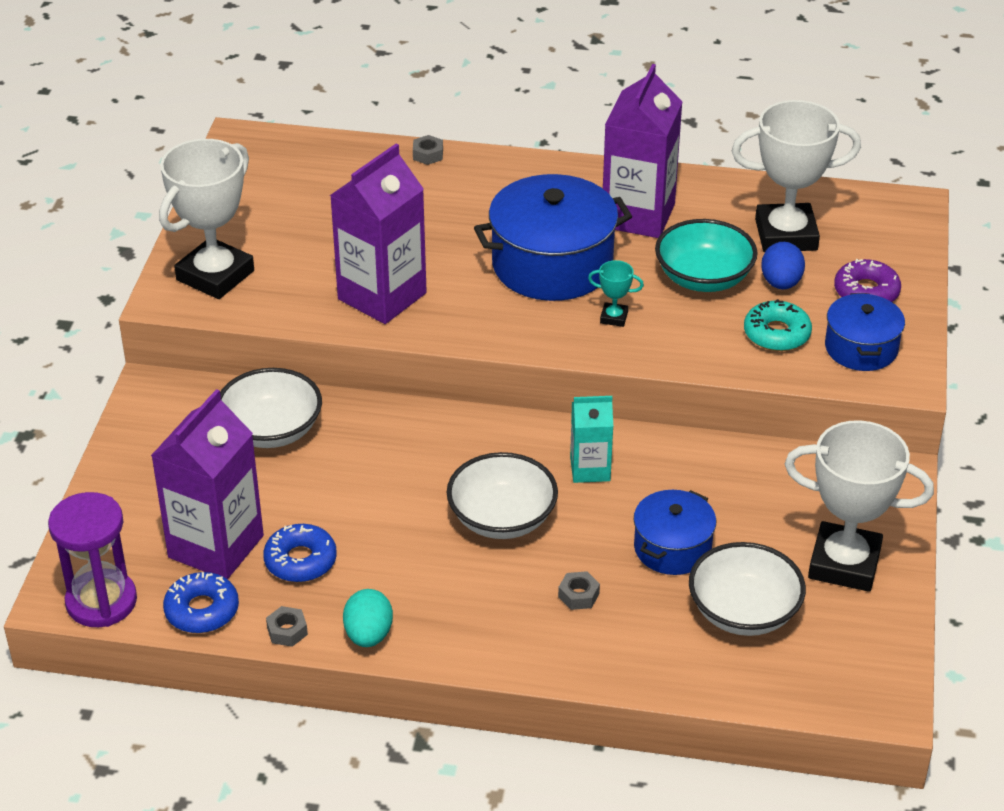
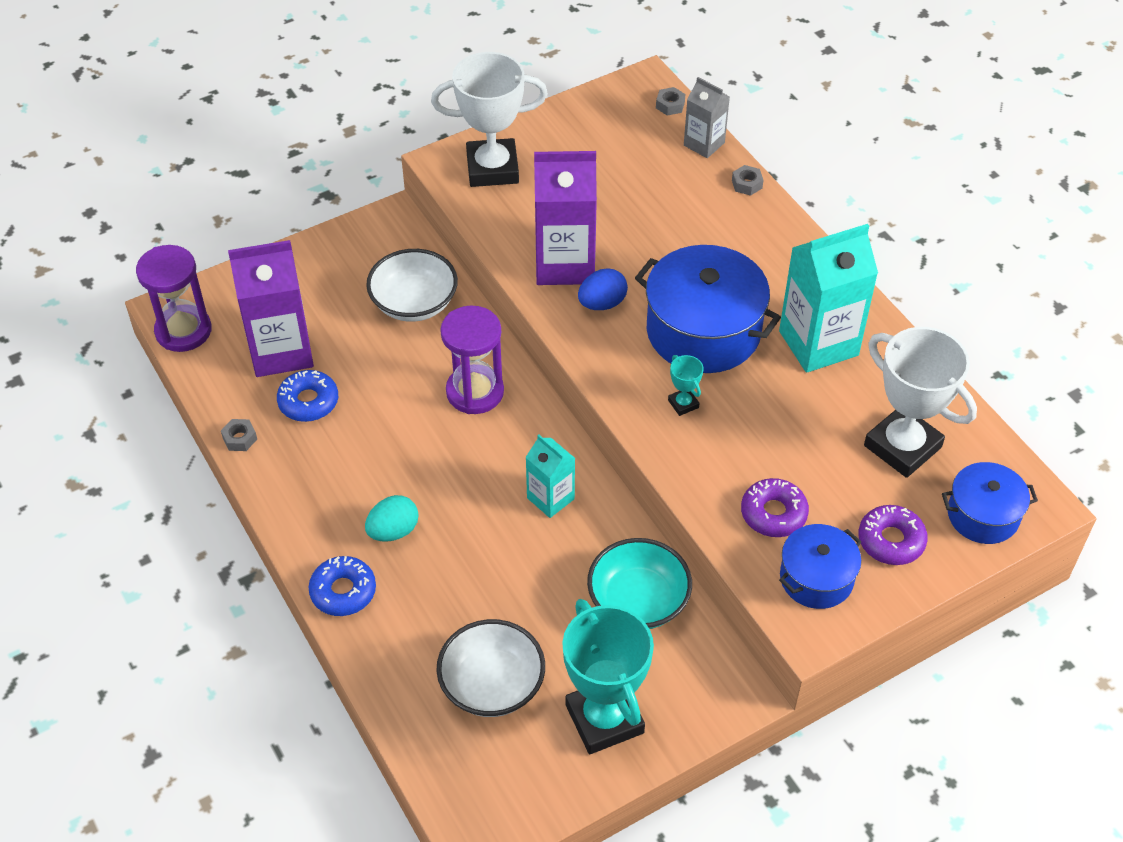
camera: 50 degrees right, 10 degrees up
blue donut [163,572,239,633] -> blue donut moved to [309,556,376,616]
turquoise egg [343,589,393,647] -> turquoise egg moved to [365,495,419,542]
white bowl [447,452,558,539] -> none
grey nut [558,571,600,610] -> grey nut moved to [656,87,685,116]
purple carton [603,64,683,238] -> turquoise carton [779,224,878,373]
blue pot [634,490,716,575] -> blue pot moved to [942,462,1038,544]
turquoise bowl [655,219,758,292] -> turquoise bowl moved to [587,538,692,629]
turquoise donut [744,299,812,351] -> purple donut [741,478,809,537]
blue egg [761,242,805,289] -> blue egg moved to [578,268,628,310]
white trophy [785,420,934,592] -> turquoise trophy [562,599,654,754]
none -> purple hourglass [440,305,504,414]
none -> grey carton [684,77,730,158]

